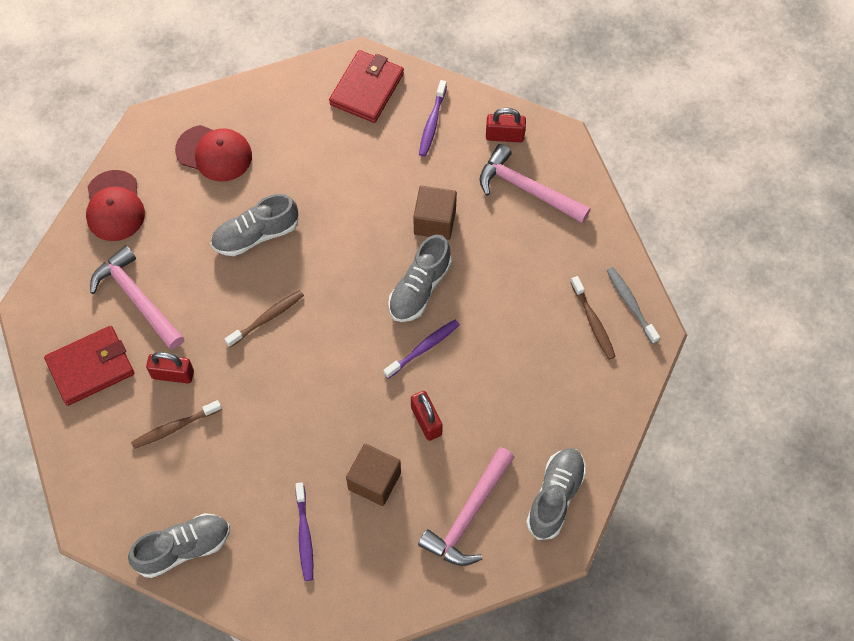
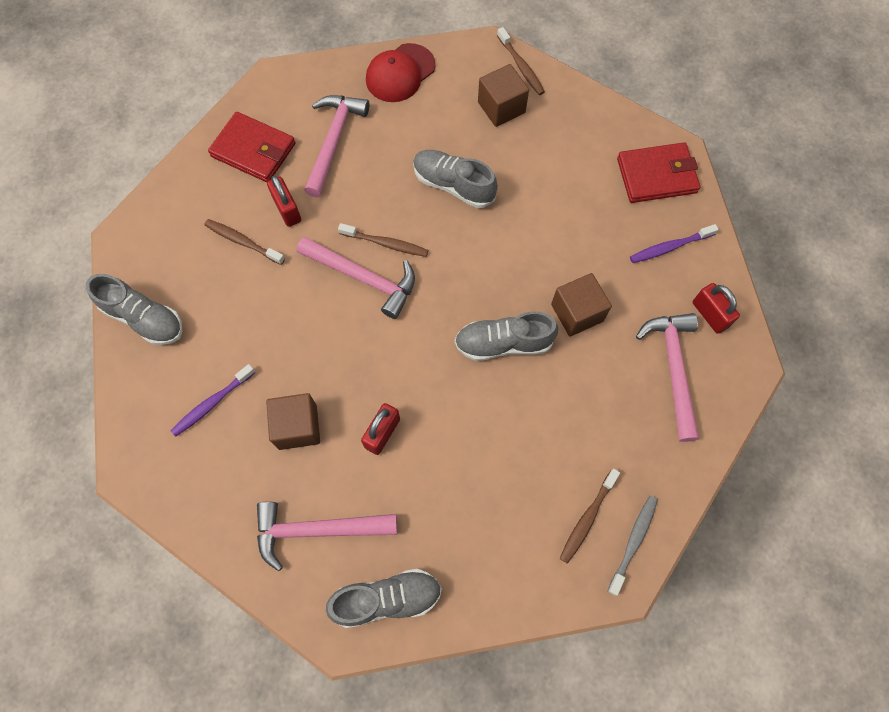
camera: 55 degrees right, 5 degrees up
red cap [175,125,252,181] -> brown cube [478,64,529,127]
purple toothbrush [383,320,460,379] -> none
none -> pink hammer [297,237,415,319]
none -> brown toothbrush [497,27,545,95]

